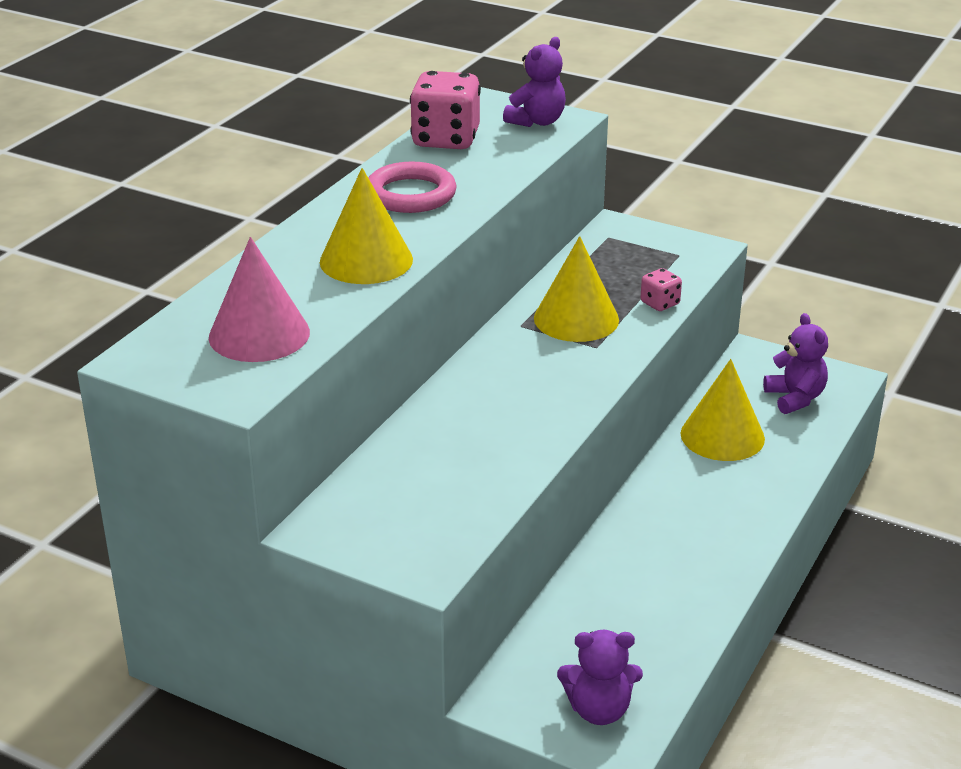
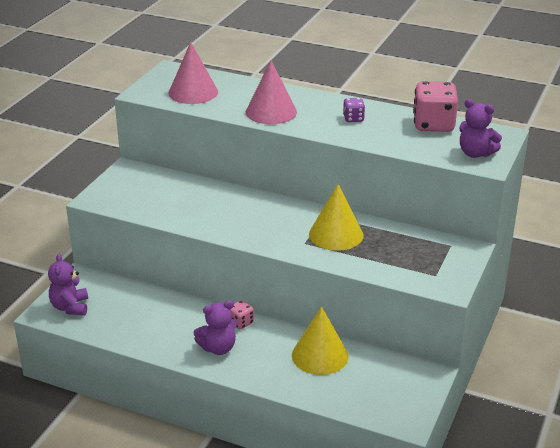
camera: 85 degrees right, 0 degrees up
yellow cone [320,168,413,284] -> pink cone [246,61,297,124]
pink ring [368,162,456,213] -> purple dice [343,98,365,122]
pink dice [640,268,682,311] -> pink dice moved to [230,300,254,329]
purple teddy bear [763,313,828,414] -> purple teddy bear moved to [193,300,238,355]

